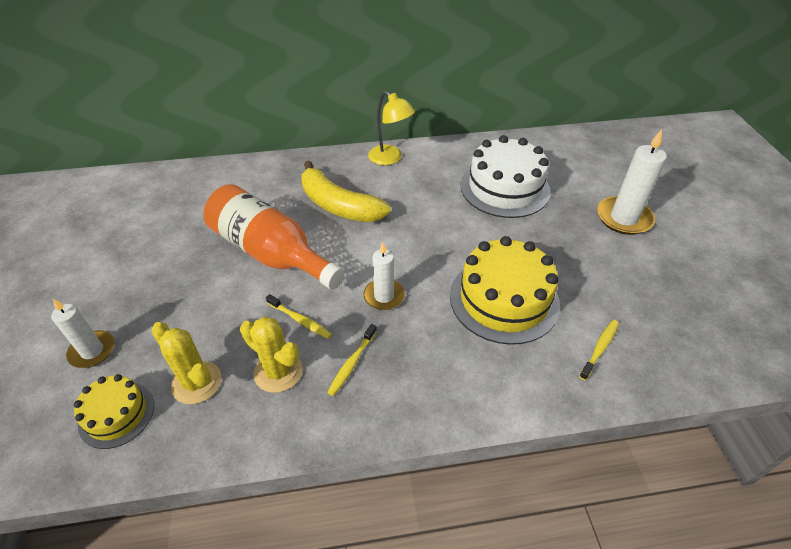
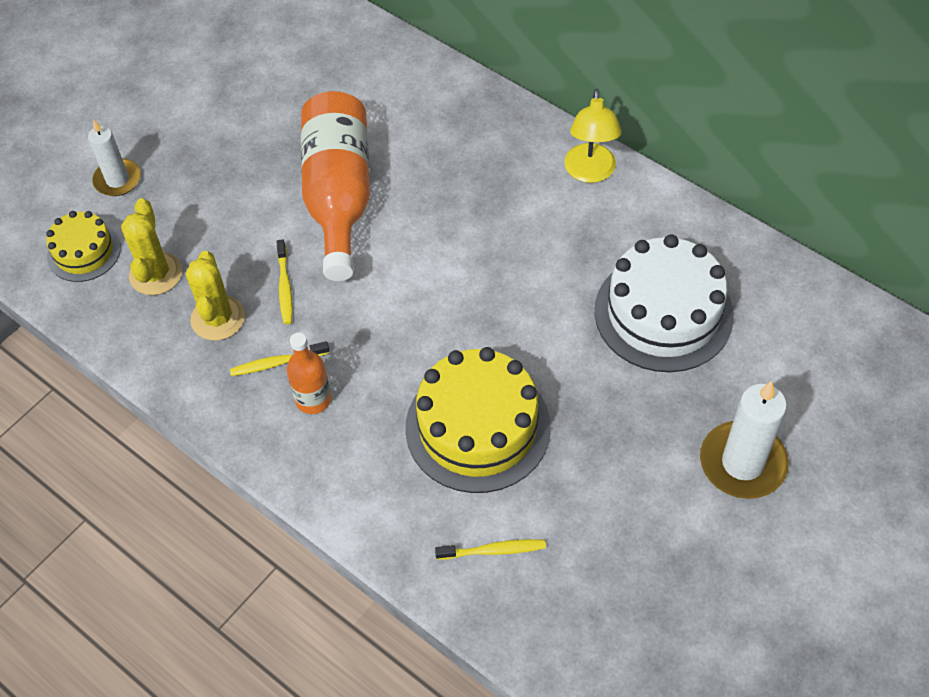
camera: 50 degrees right, 10 degrees up
yellow banana [301,160,391,222] -> none
white candle [364,243,405,310] -> none
none -> orange bottle [286,333,331,414]

